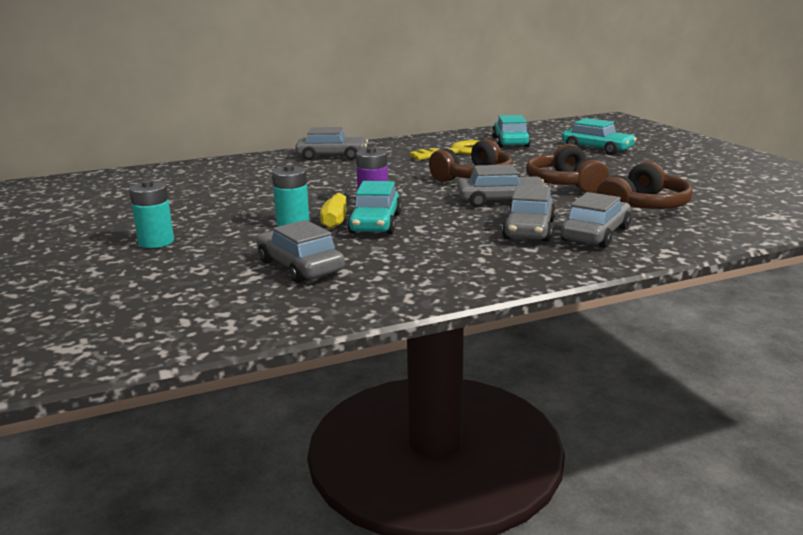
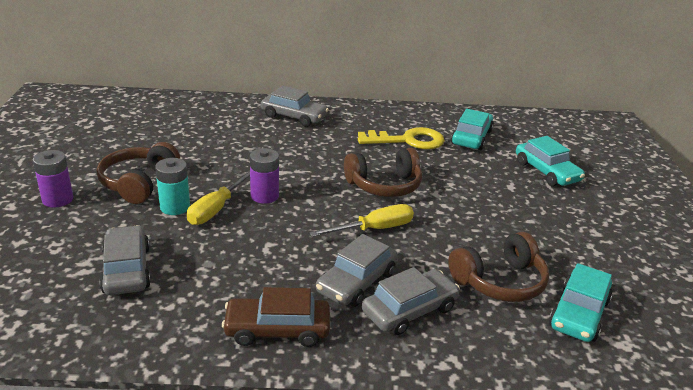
camera: 20 degrees right, 10 degrees up
turquoise battery [129,180,174,248] -> purple battery [33,150,73,207]
turquoise car [347,181,402,234] -> turquoise car moved to [549,263,613,342]
grey car [458,164,548,207] -> yellow screwdriver [309,204,414,237]
brown headphones [526,144,609,193] -> brown headphones moved to [97,142,180,204]
none -> brown car [222,287,330,347]

